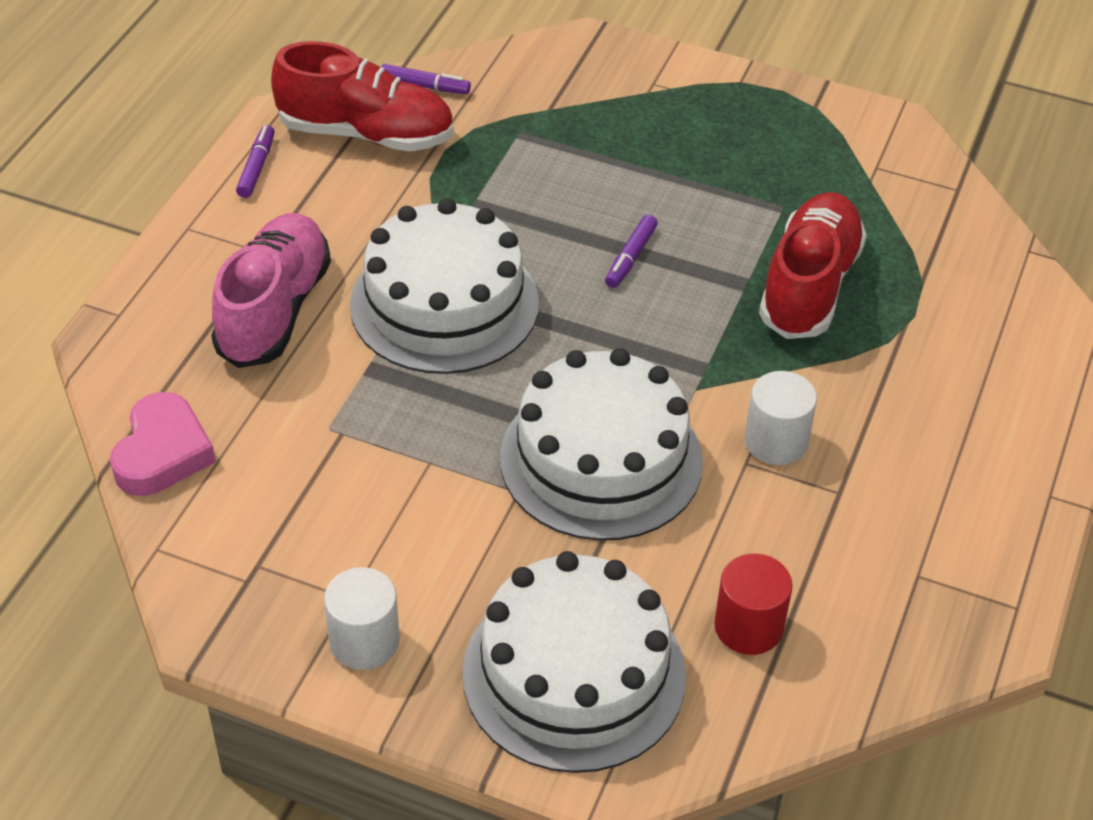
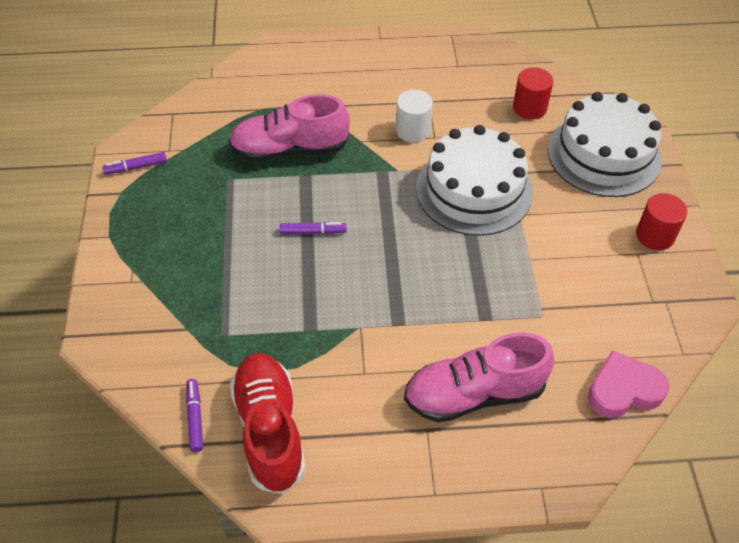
camera: 115 degrees left, 5 degrees up
purple marker [236,125,275,198] -> purple marker moved to [102,152,167,175]
white cylinder [324,567,400,670] -> red cylinder [636,193,687,250]
white cake [350,198,539,374] -> none
red shoe [759,192,867,339] -> pink shoe [229,94,350,162]

